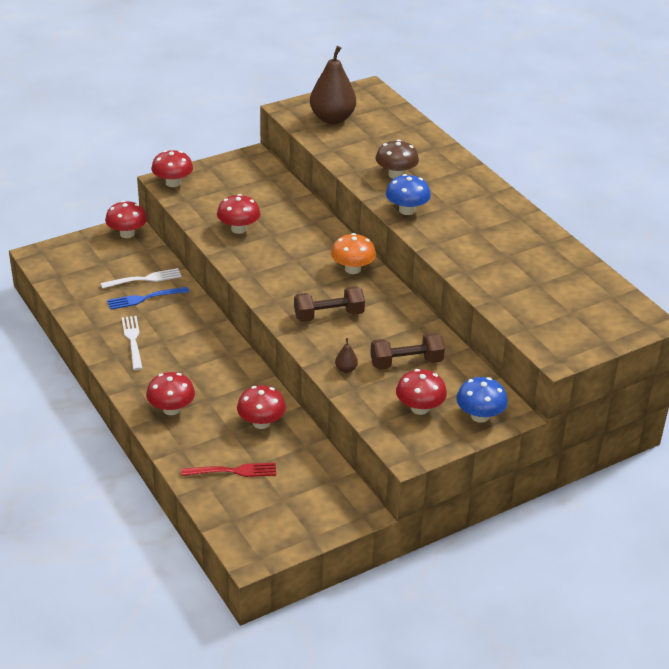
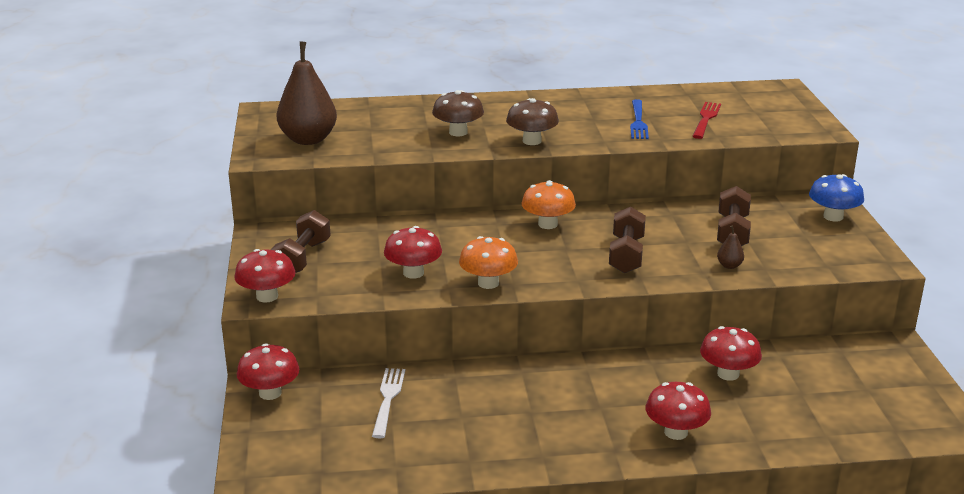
camera: 65 degrees left, 10 degrees down
blue fork [107,287,189,310] -> blue fork moved to [630,99,649,139]
white fork [122,316,143,370] -> none
red fork [182,463,276,477] -> red fork moved to [692,102,721,139]
blue mushroom [386,174,431,215] -> brown mushroom [506,98,559,145]
red mushroom [396,369,447,415] -> none
none -> brown dumbbell [271,210,331,273]
none -> orange mushroom [459,236,518,289]

